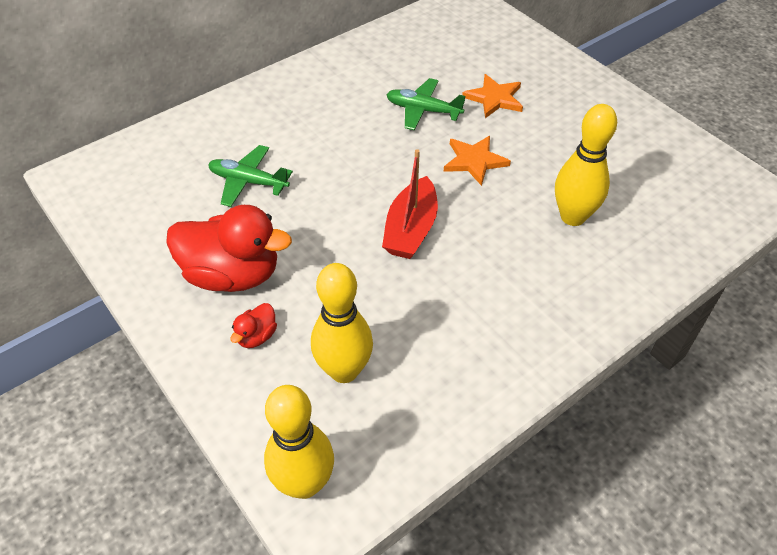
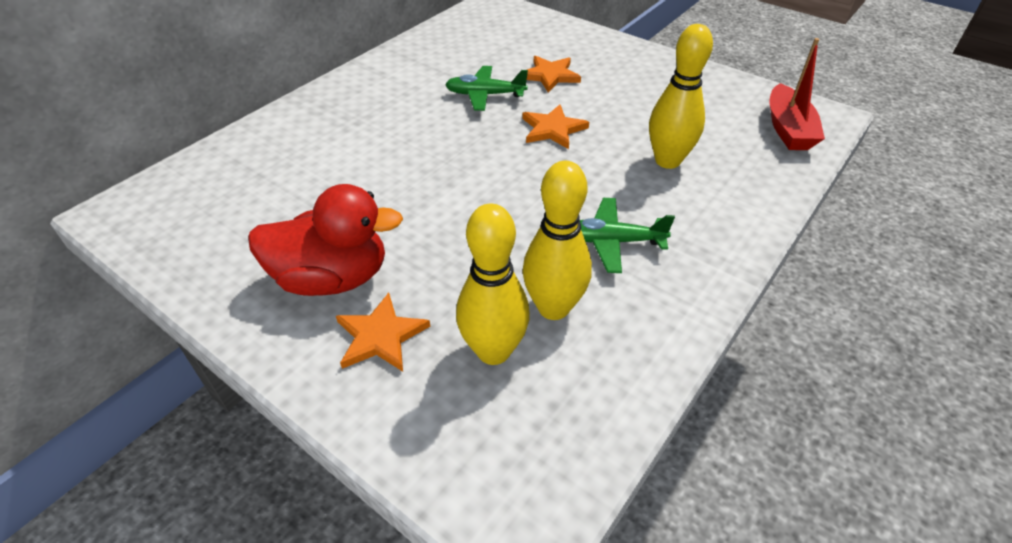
camera: 15 degrees left, 5 degrees down
green plane [208,145,293,207] -> green plane moved to [579,198,675,273]
red duck [231,303,277,348] -> orange star [336,293,430,372]
yellow bowling pin [264,385,334,499] -> yellow bowling pin moved to [522,161,592,320]
red boat [382,149,438,259] -> red boat moved to [769,38,825,150]

